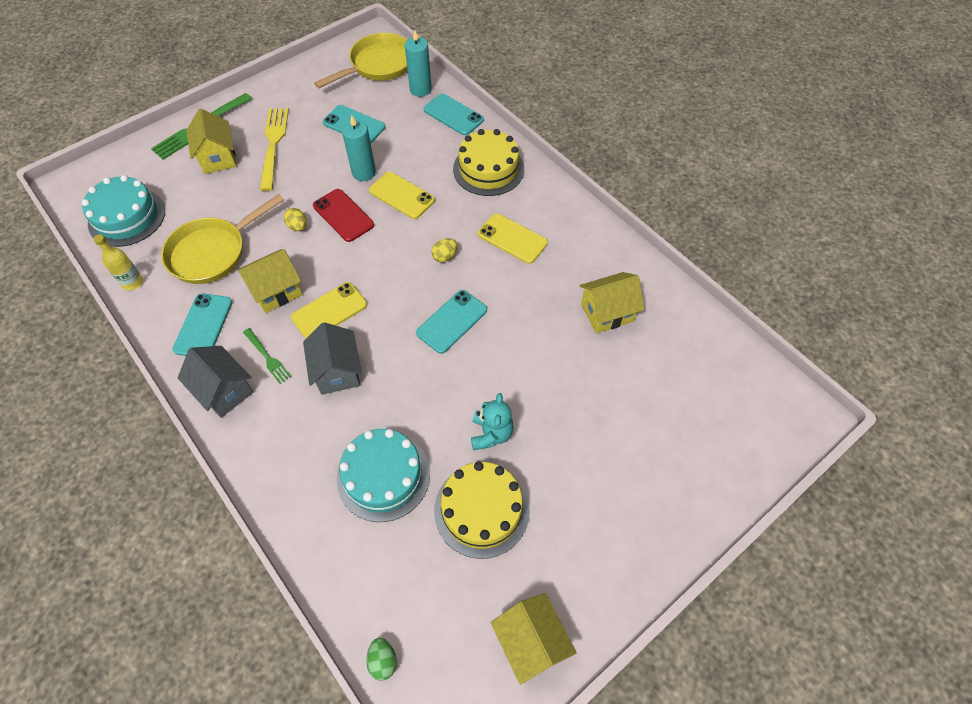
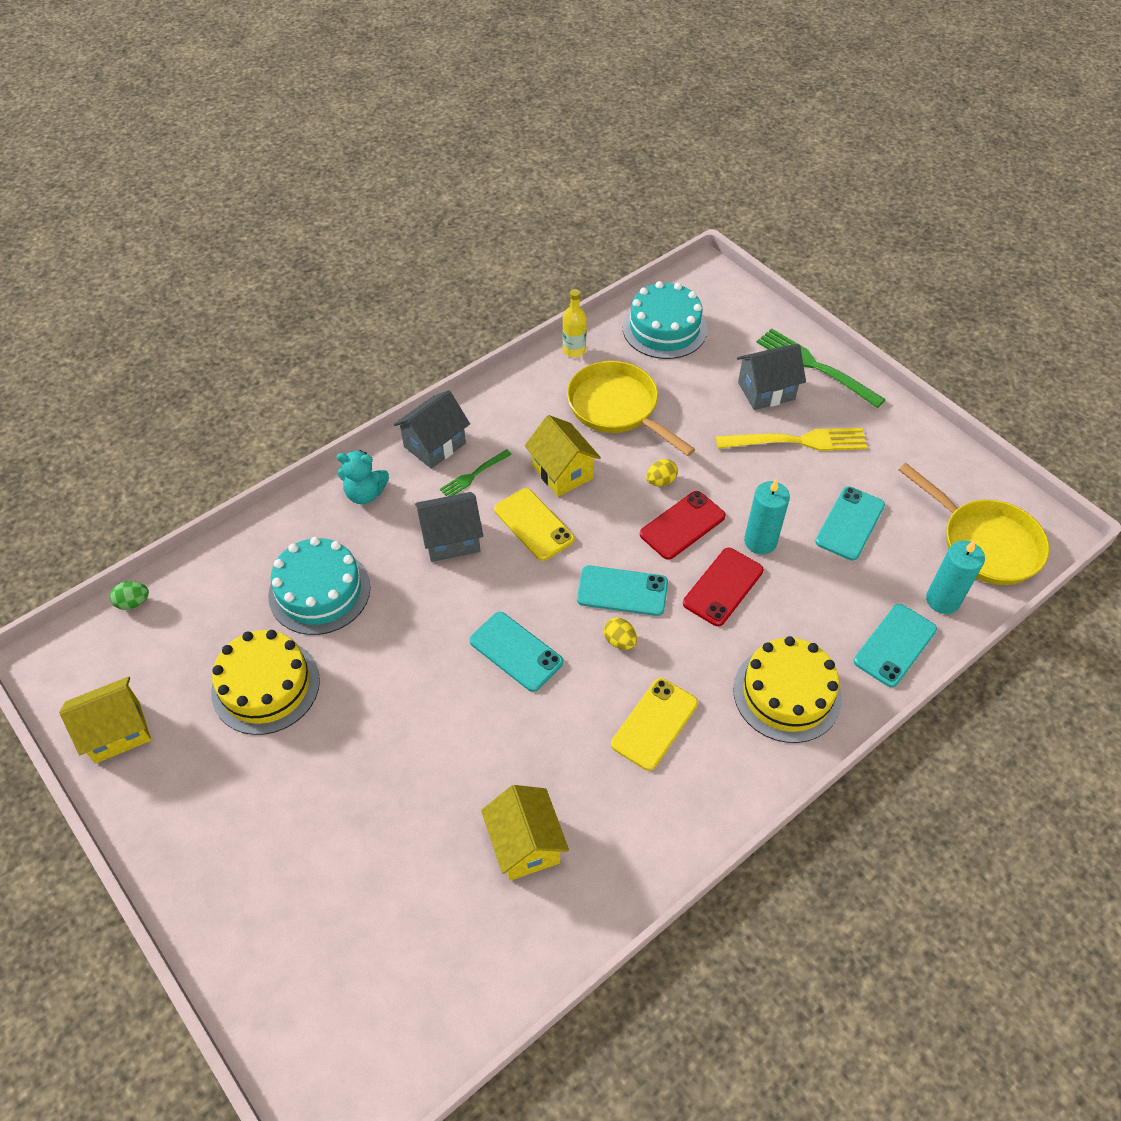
camera: 90 degrees right, 5 degrees down
turquoise phone [173,293,232,356] -> turquoise phone moved to [577,565,668,616]
yellow house [186,109,237,174] -> grey house [737,344,806,410]
yellow phone [369,172,435,219] -> red phone [683,548,763,626]
turquoise teddy bear [471,393,514,450] -> turquoise teddy bear moved to [336,450,389,504]

